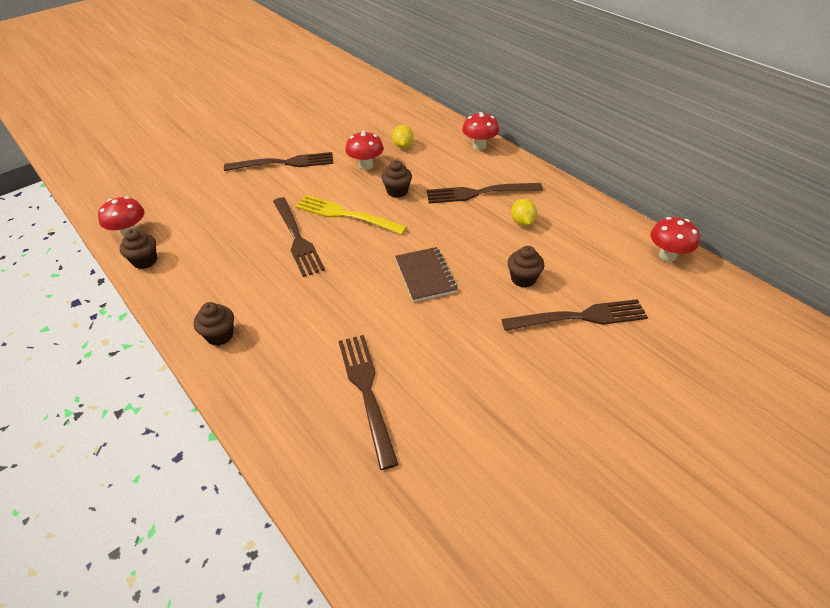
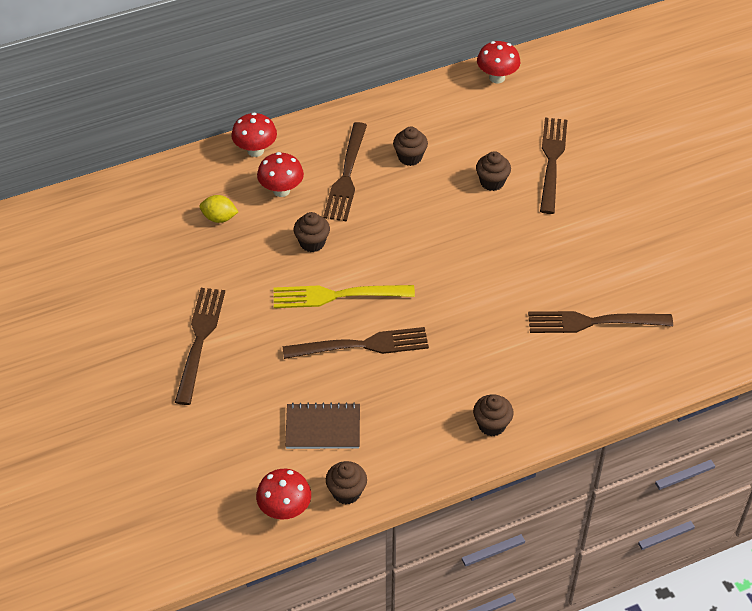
camera: 75 degrees left, 5 degrees up
yellow fork [295,195,407,235] -> yellow fork turned 45 degrees clockwise [274,285,415,308]
red mushroom [345,131,384,170] -> red mushroom moved to [257,152,304,197]
brown notebook [395,247,457,302] -> brown notebook moved to [285,403,360,449]
yellow lemon [511,199,537,226] -> brown cupcake [393,126,428,166]

